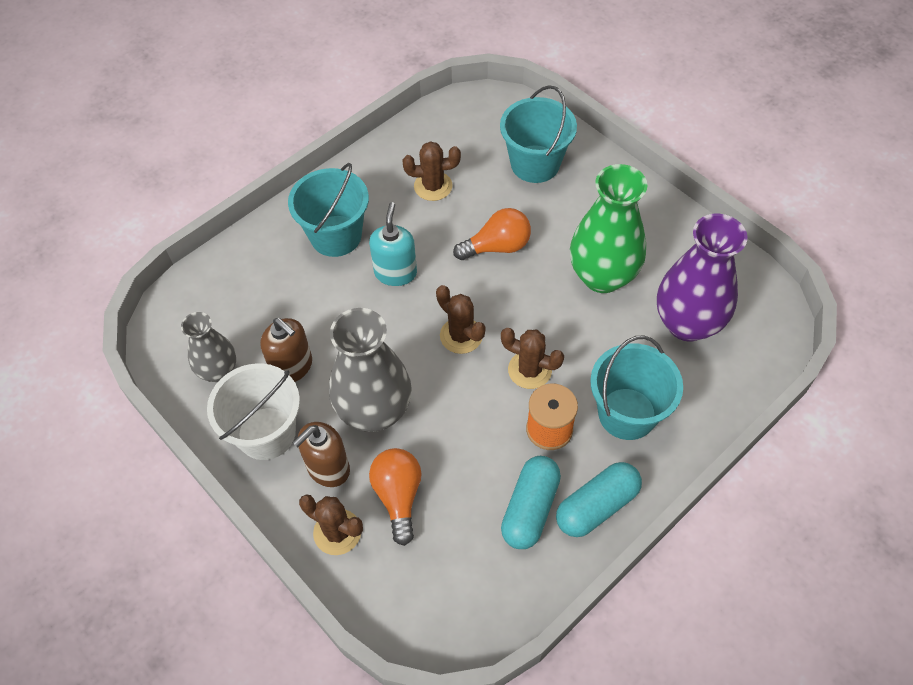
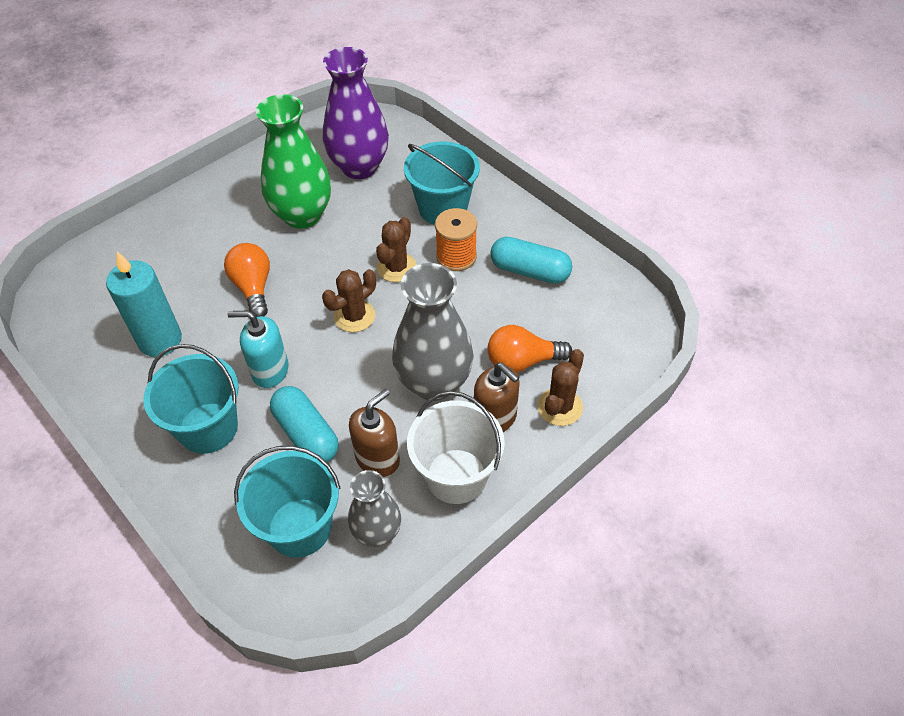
camera: 90 degrees left, 5 degrees down
brown cactus [403,141,461,201] -> turquoise candle [106,252,182,357]
turquoise bucket [500,85,577,183] -> turquoise bucket moved to [234,446,341,558]
turquoise capsule [556,462,642,537] -> turquoise capsule moved to [270,386,338,462]

